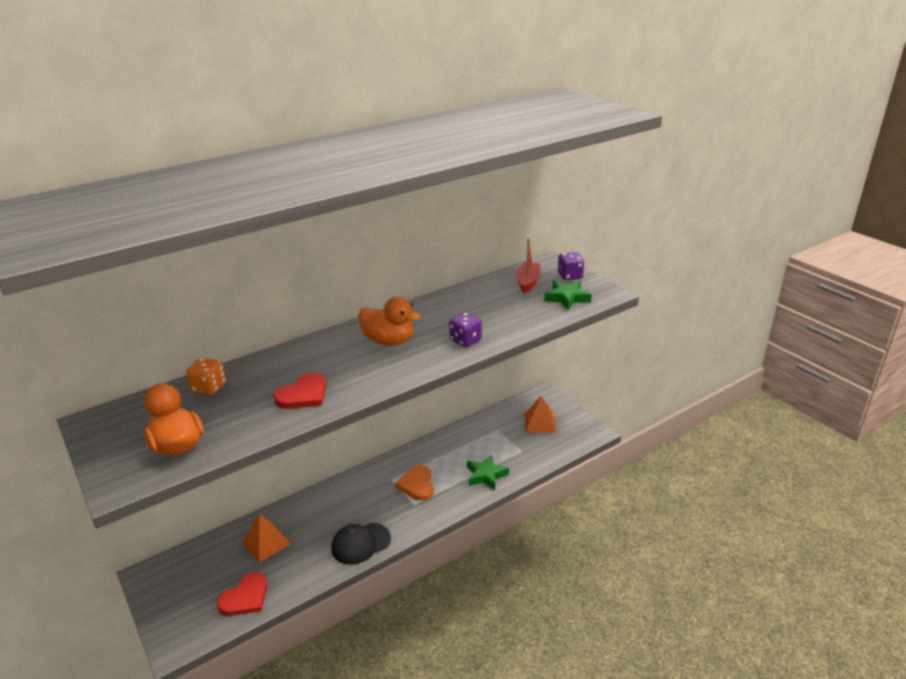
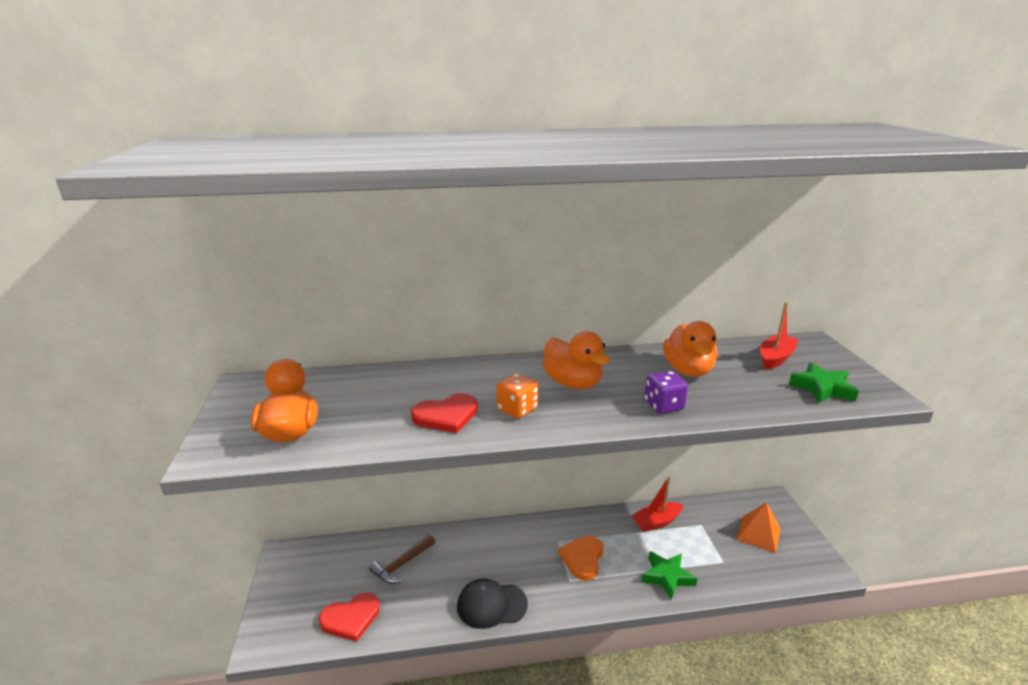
camera: 25 degrees right, 5 degrees down
orange dice [186,358,226,395] -> orange dice moved to [496,373,538,419]
orange pyramid [242,514,291,563] -> brown hammer [369,534,435,584]
purple dice [558,252,584,280] -> none
none -> red boat [632,477,683,532]
none -> orange duck [663,321,718,377]

